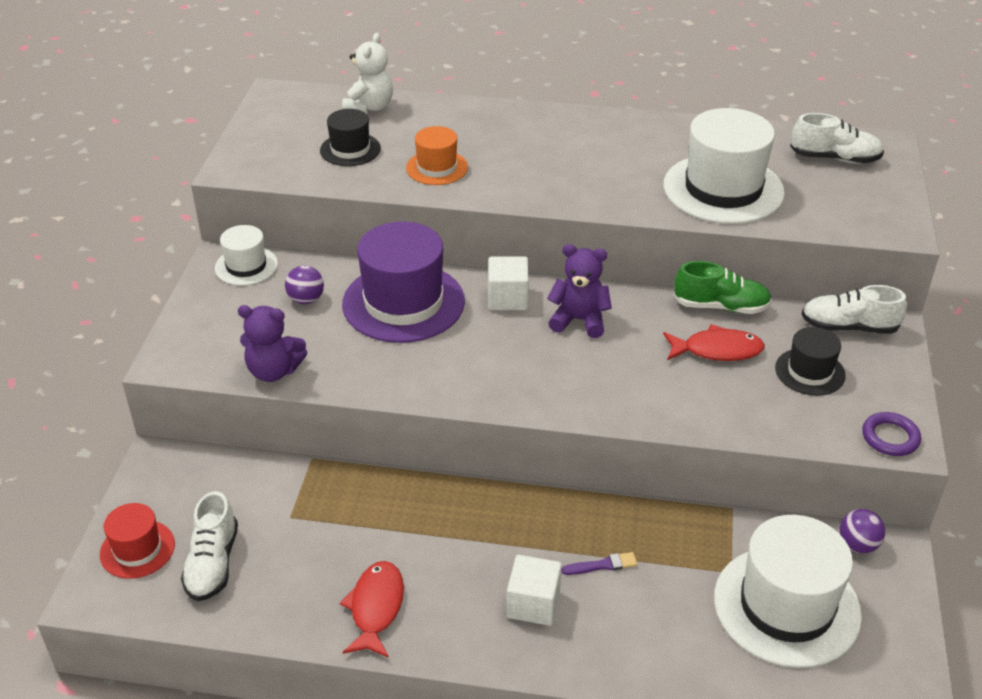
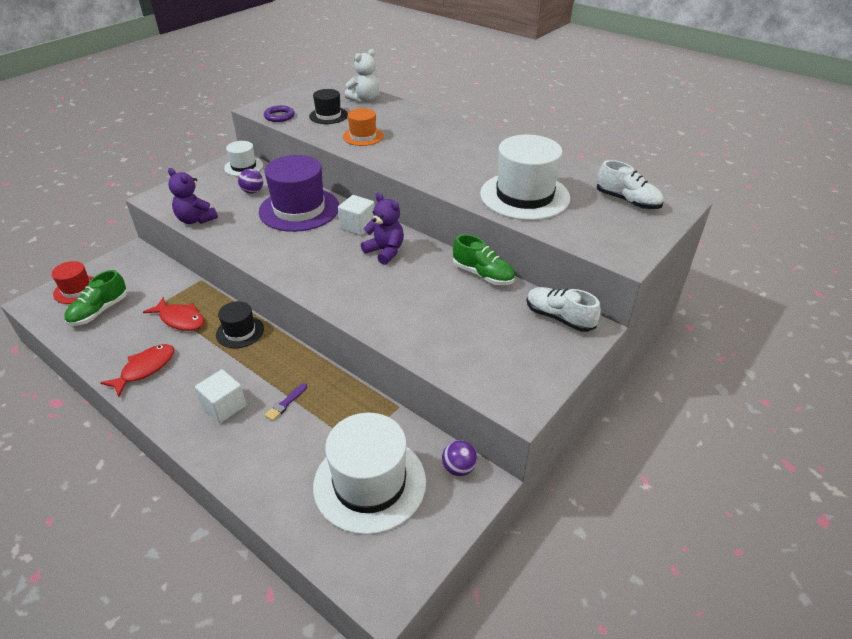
camera: 30 degrees right, 0 degrees up
white shoe [181,491,238,601] -> green shoe [65,270,128,326]
purple brush [561,552,638,575] -> purple brush turned 105 degrees clockwise [265,383,307,421]
red fish [663,324,765,361] -> red fish moved to [143,297,204,331]
black hat [775,327,846,396] -> black hat moved to [216,301,264,348]
purple ring [862,412,921,456] -> purple ring moved to [264,105,294,122]

